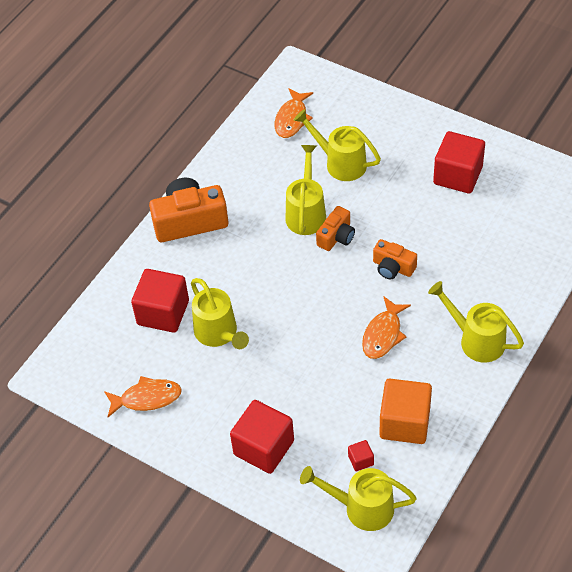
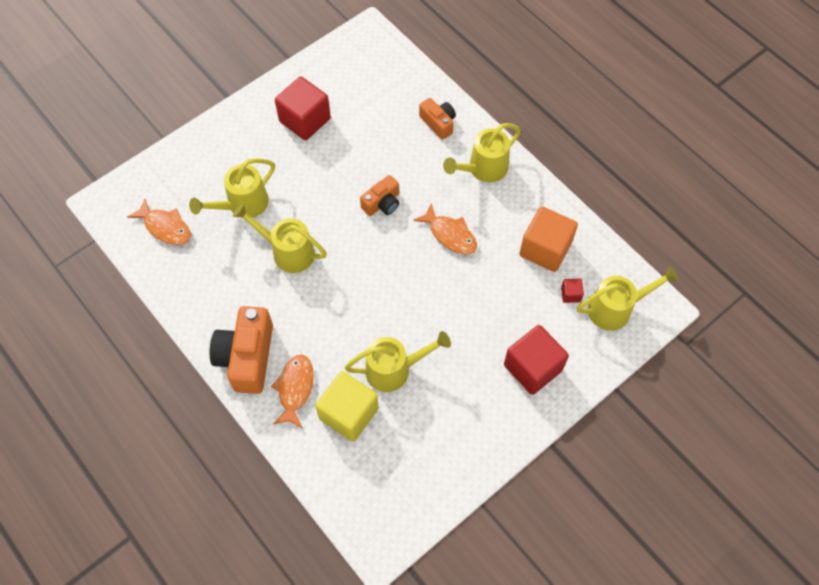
camera: 75 degrees left, 10 degrees up
orange fish [104,376,182,417] -> orange fish moved to [271,355,314,428]
red cube [131,269,189,333] -> yellow cube [315,371,379,442]
yellow watering can [300,466,417,531] -> yellow watering can turned 135 degrees counterclockwise [577,266,679,331]
orange camera [316,206,355,251] -> orange camera moved to [419,98,456,140]

